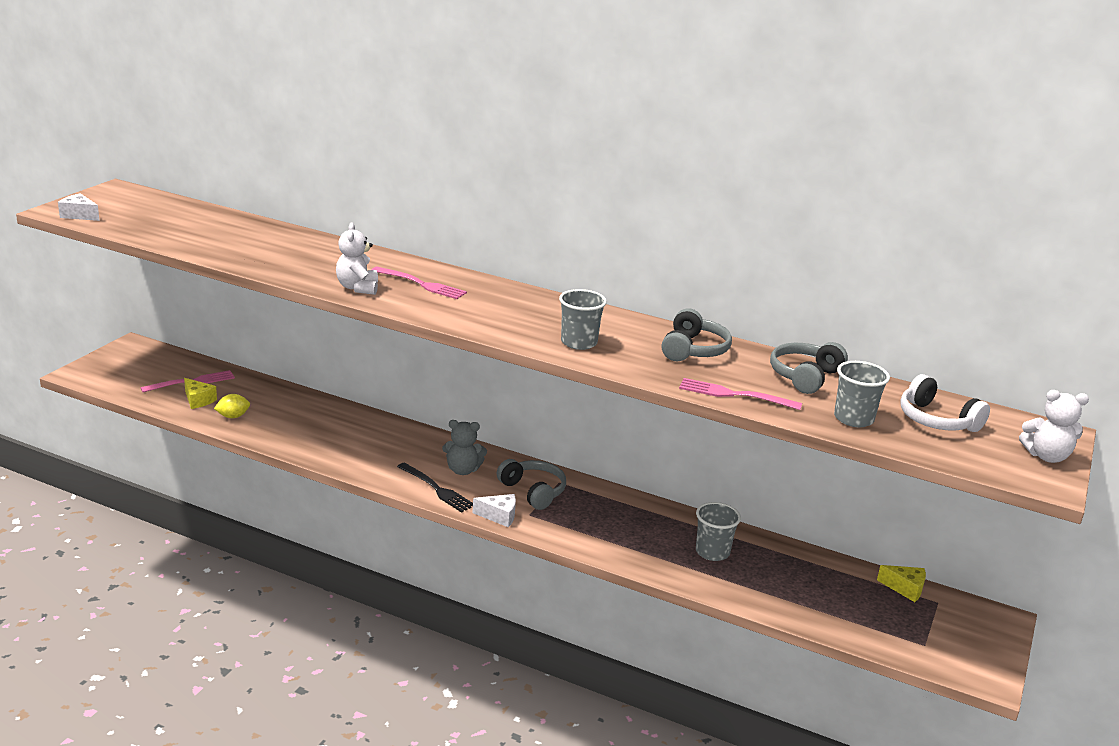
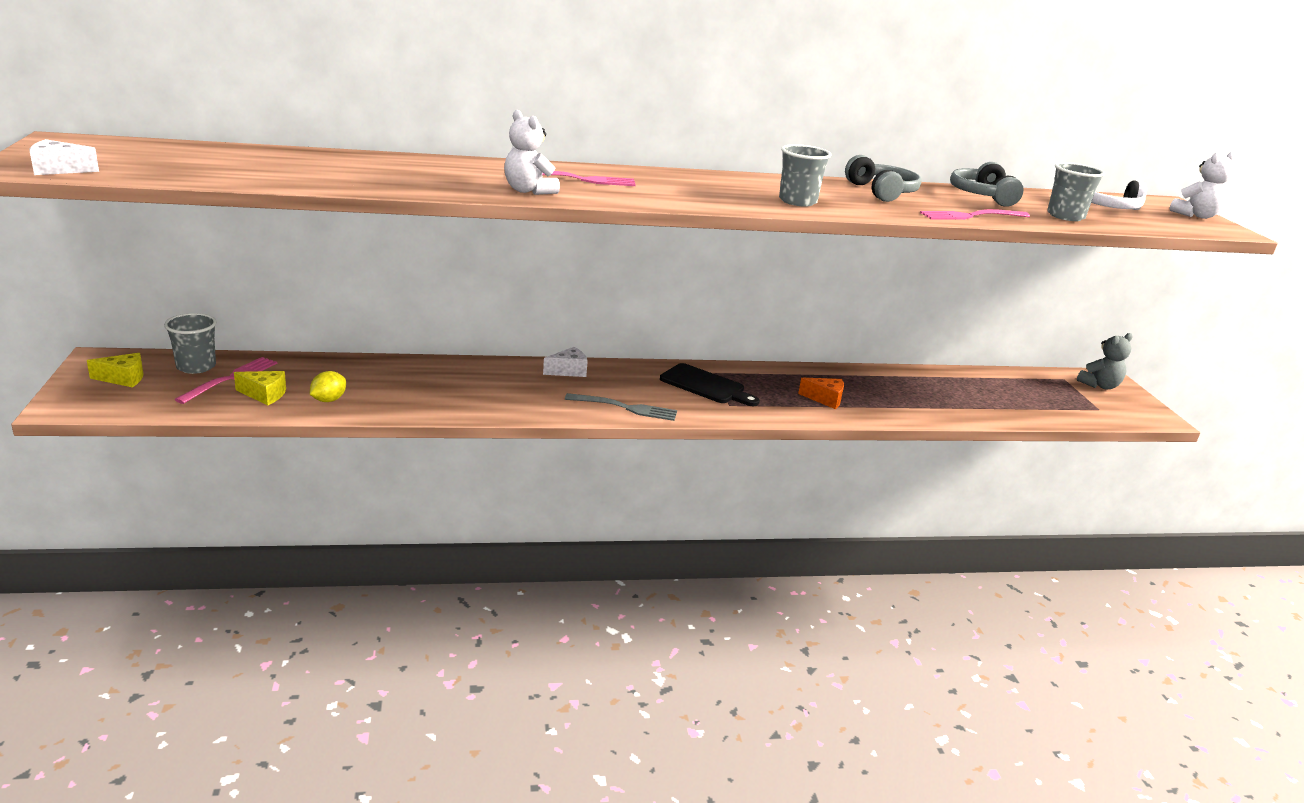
camera: 35 degrees left, 0 degrees up
black fork [397,462,473,513] -> grey fork [565,393,677,421]
grey teddy bear [442,420,487,475] -> grey teddy bear moved to [1077,333,1132,390]
white cheese [473,494,516,527] -> white cheese moved to [543,347,588,377]
grey headphones [497,459,566,510] -> black cutting board [660,363,760,406]
grey cup [696,502,741,561] -> grey cup moved to [164,313,217,374]
yellow cheese [877,565,926,602] -> yellow cheese moved to [87,353,143,387]
none -> orange cheese [798,378,844,409]

